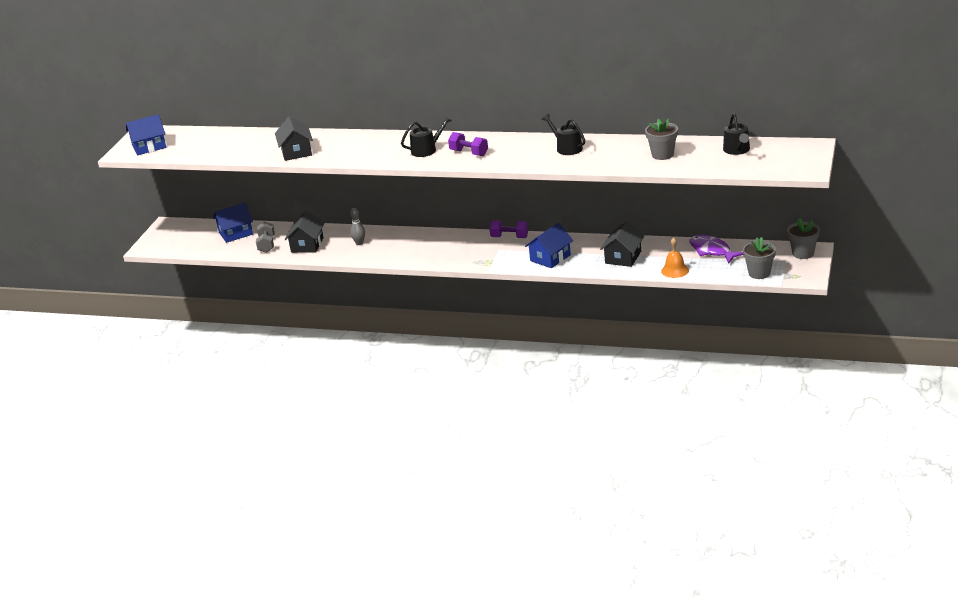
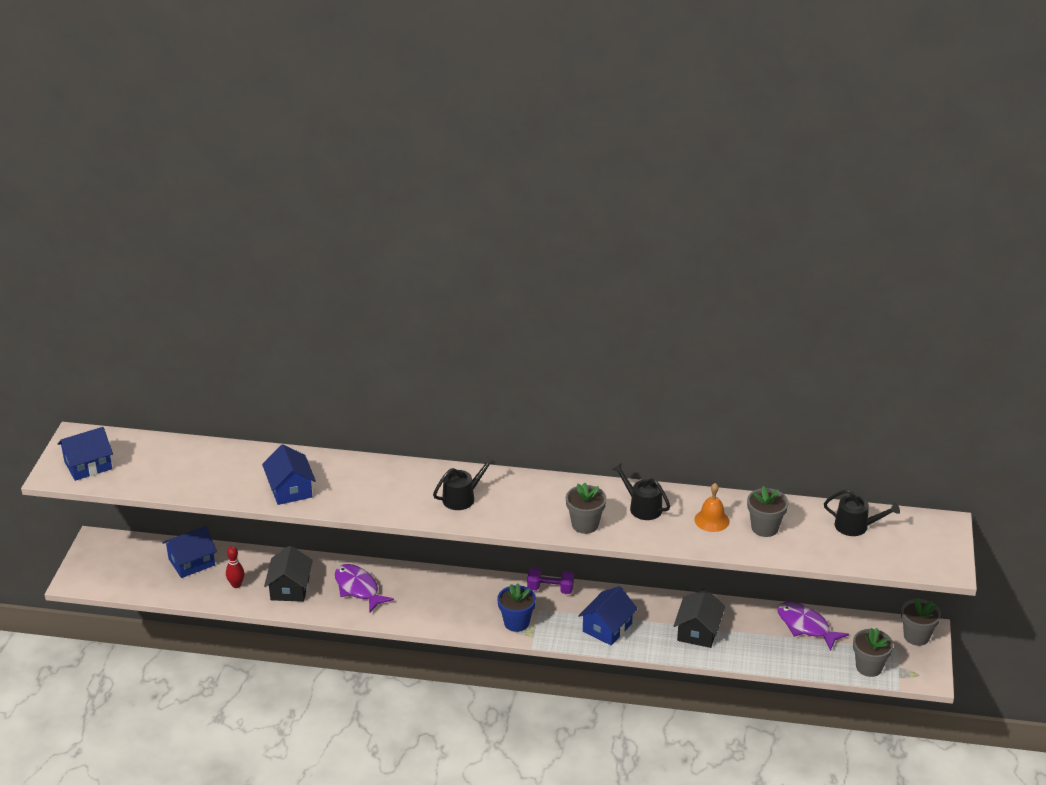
camera: 10 degrees left, 5 degrees up
grey dumbbell [256,221,275,253] -> red bowling pin [226,546,245,588]
black house [275,116,313,161] -> blue house [262,444,316,505]
grey bowling pin [350,208,365,245] -> purple fish [335,564,394,613]
purple dumbbell [448,132,488,156] -> none
orange bell [661,237,689,278] -> orange bell moved to [694,483,729,532]
black watering can [723,113,750,155] -> black watering can turned 60 degrees counterclockwise [824,489,900,536]
none -> blue flower pot [497,583,536,632]
none -> grey flower pot [566,482,606,534]

